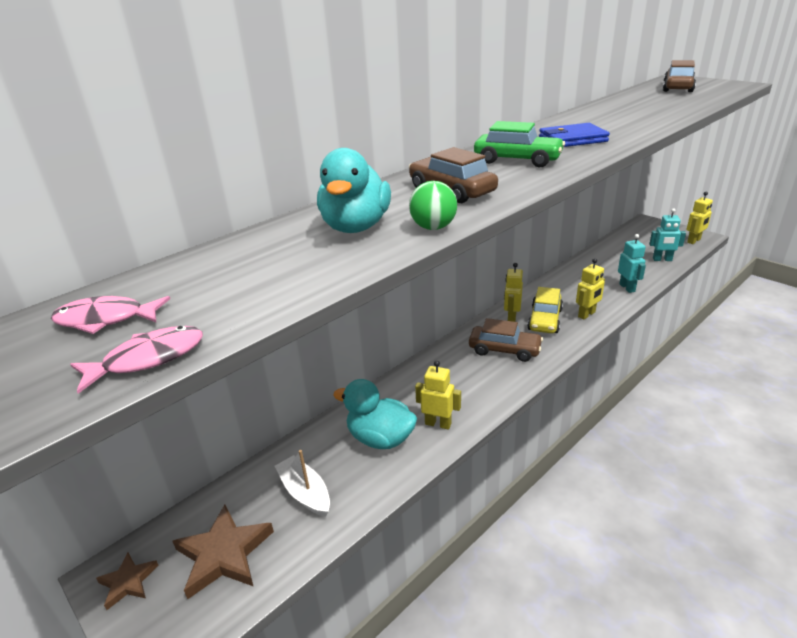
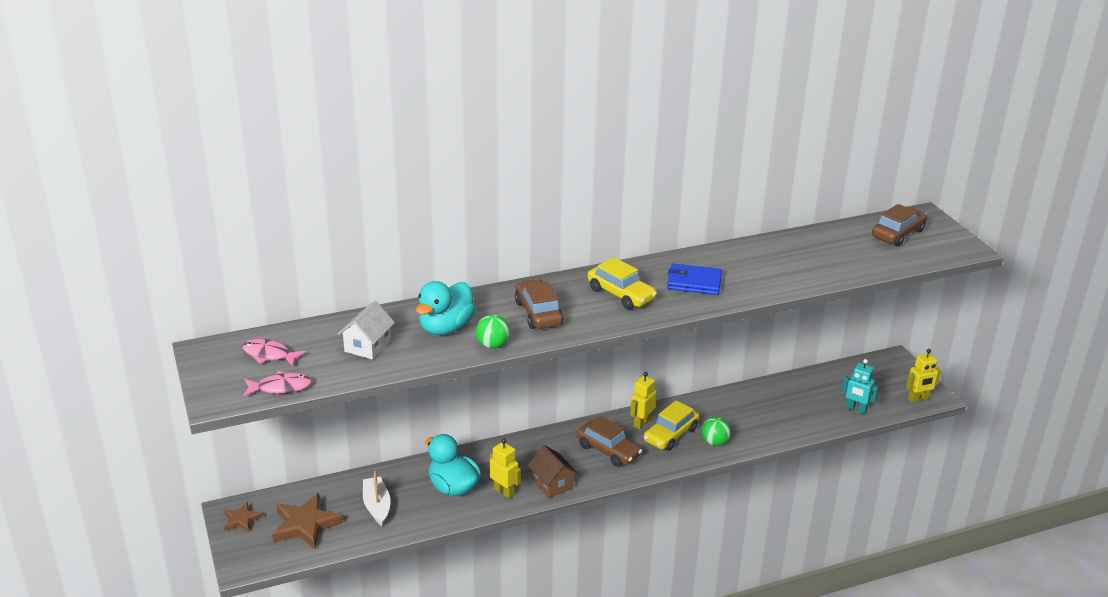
camera: 20 degrees right, 0 degrees up
green car [474,121,565,167] -> yellow car [587,257,657,309]
yellow robot [576,258,605,319] -> green ball [702,417,731,446]
turquoise robot [618,234,646,293] -> none
none -> white house [338,301,395,359]
none -> brown house [528,445,578,498]

